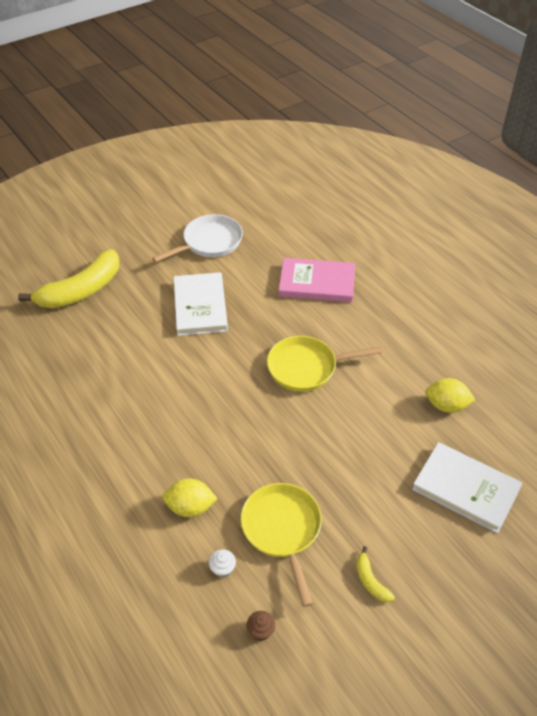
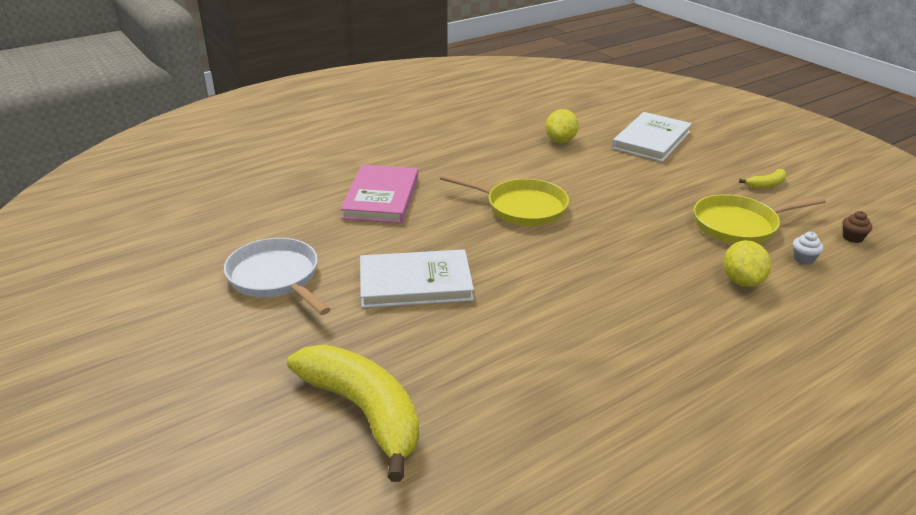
camera: 90 degrees left, 15 degrees down
yellow pan [267,336,382,392] -> yellow pan turned 60 degrees counterclockwise [440,174,569,226]

